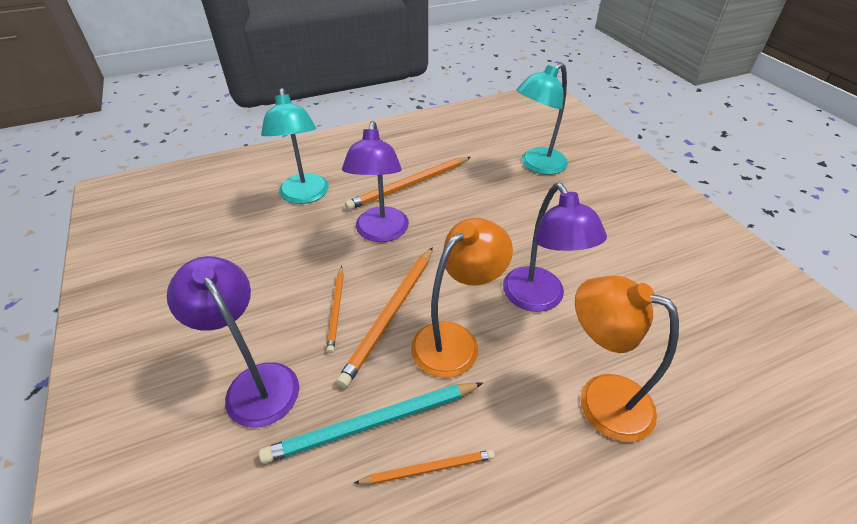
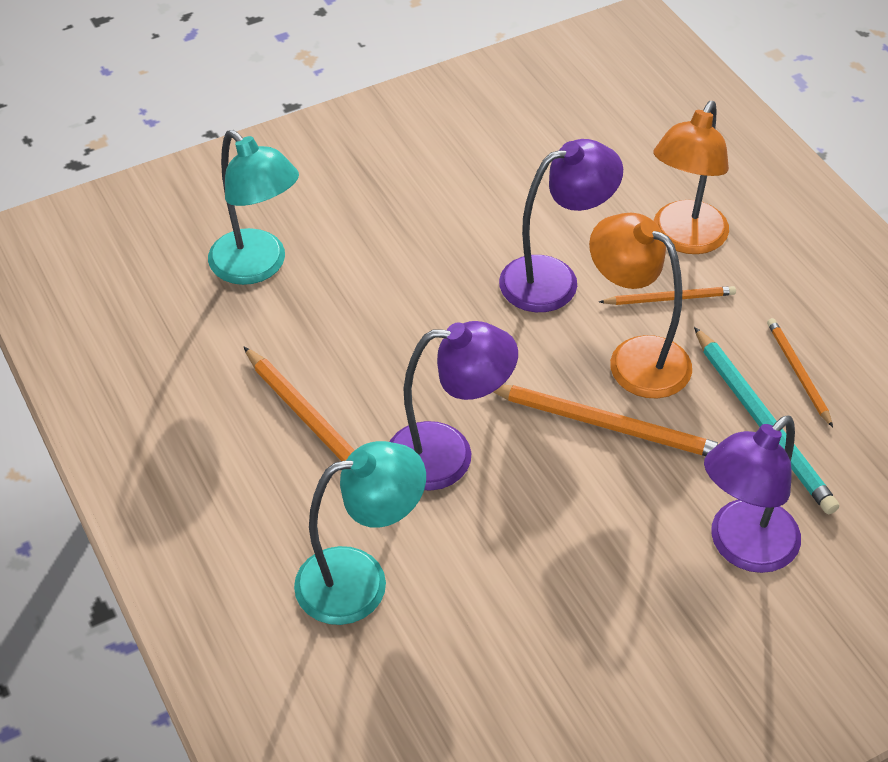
camera: 95 degrees left, 5 degrees up
orange pencil [327,266,344,353] -> orange pencil moved to [599,286,736,305]

